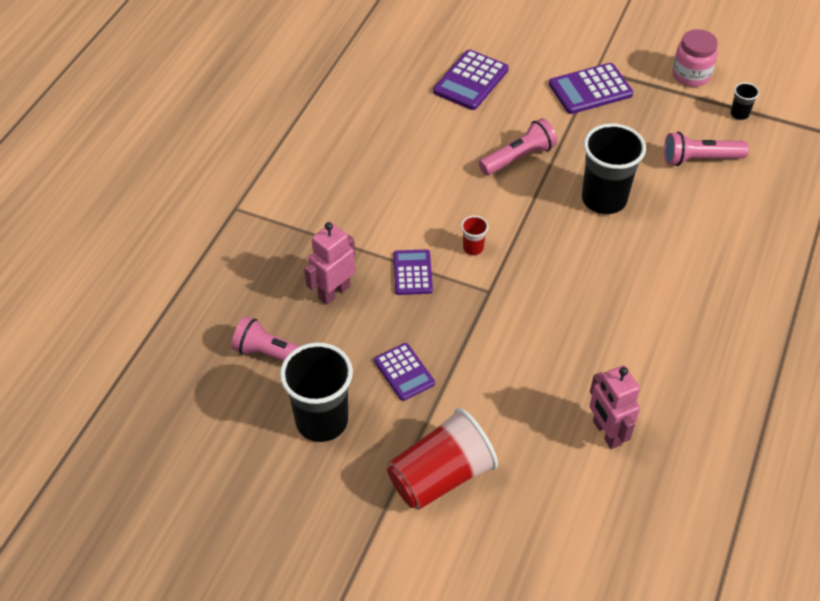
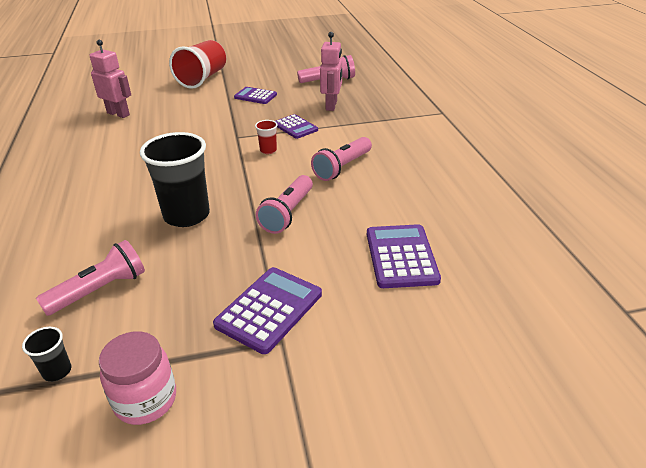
camera: 145 degrees right, 15 degrees down
black cup [280,343,353,442] -> none
none -> pink flashlight [311,137,372,181]

